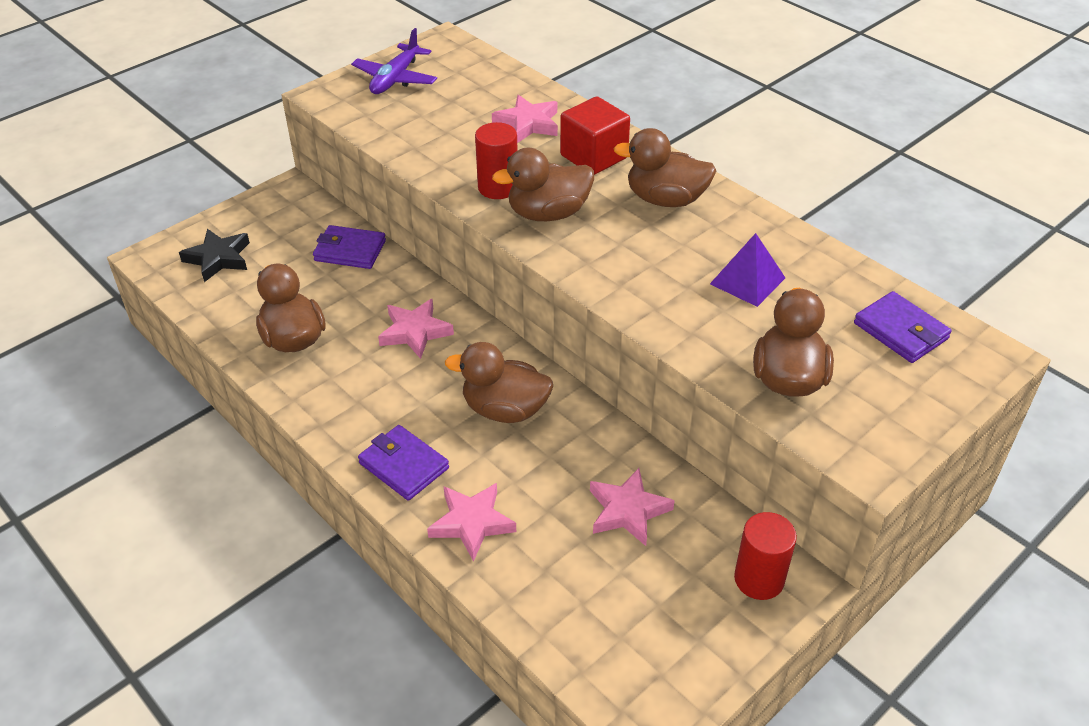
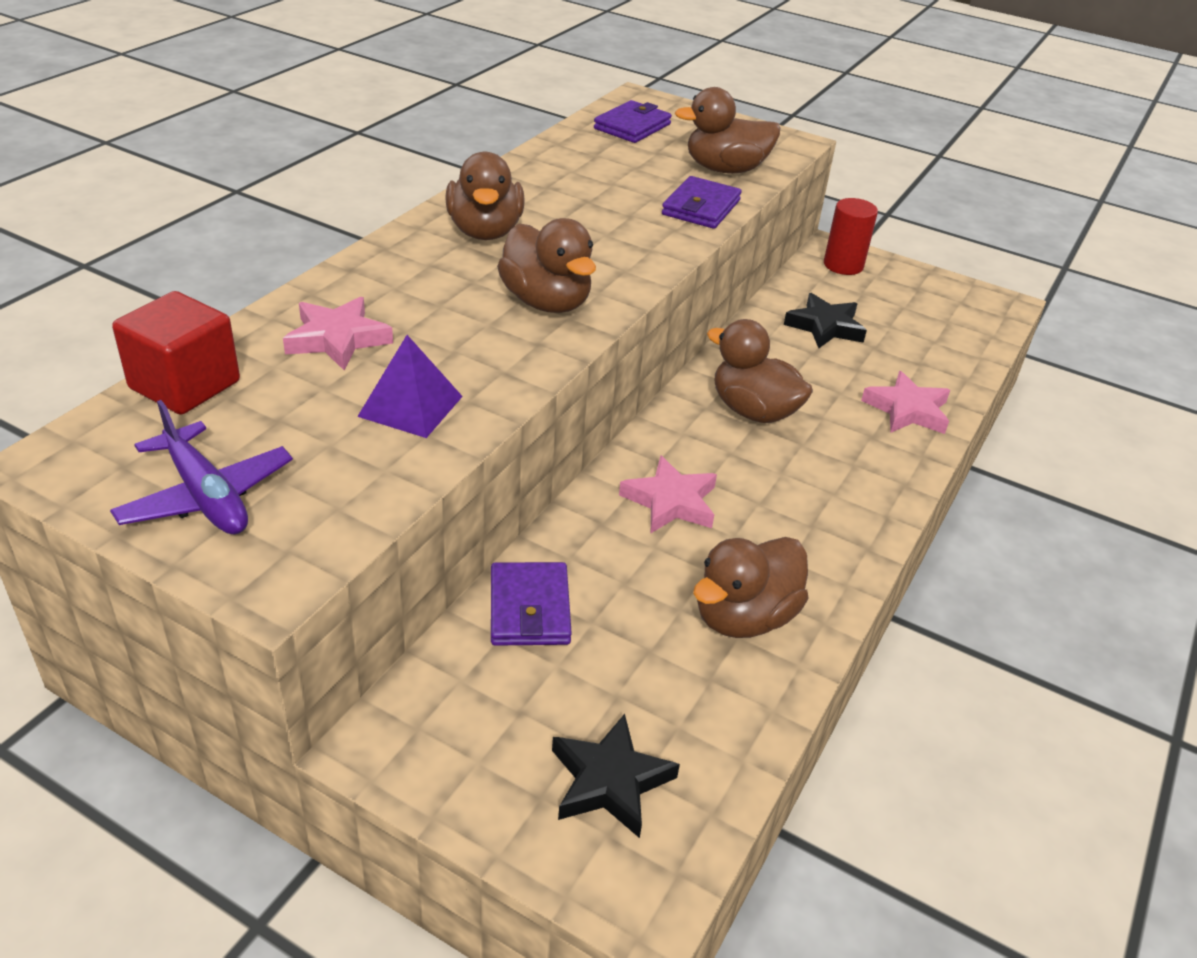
camera: 110 degrees left, 5 degrees down
purple plane [351,28,437,94] -> purple plane turned 45 degrees clockwise [110,400,293,534]
purple wallet [358,425,449,501] -> purple wallet moved to [662,176,742,229]
brown duck [445,342,553,423] -> brown duck turned 135 degrees clockwise [707,319,813,423]
red cylinder [475,122,518,199] -> none
red cube [560,97,630,175] -> red cube moved to [112,291,240,415]
pink star [590,468,675,546] -> black star [784,293,867,348]
purple pyramid [710,233,785,307] -> purple pyramid moved to [357,335,463,438]

